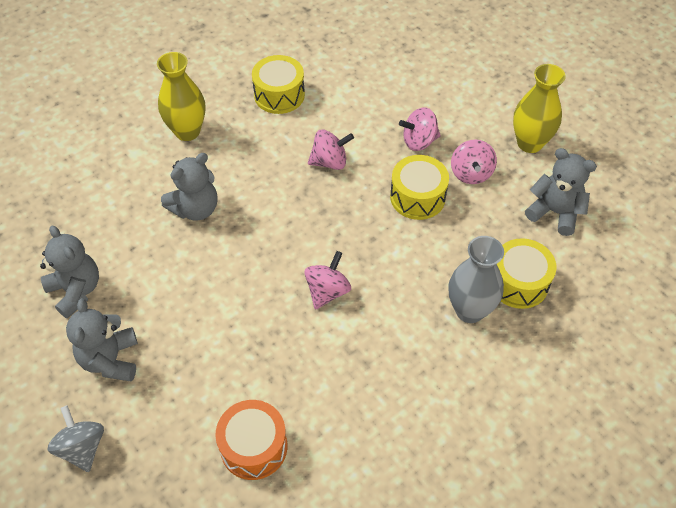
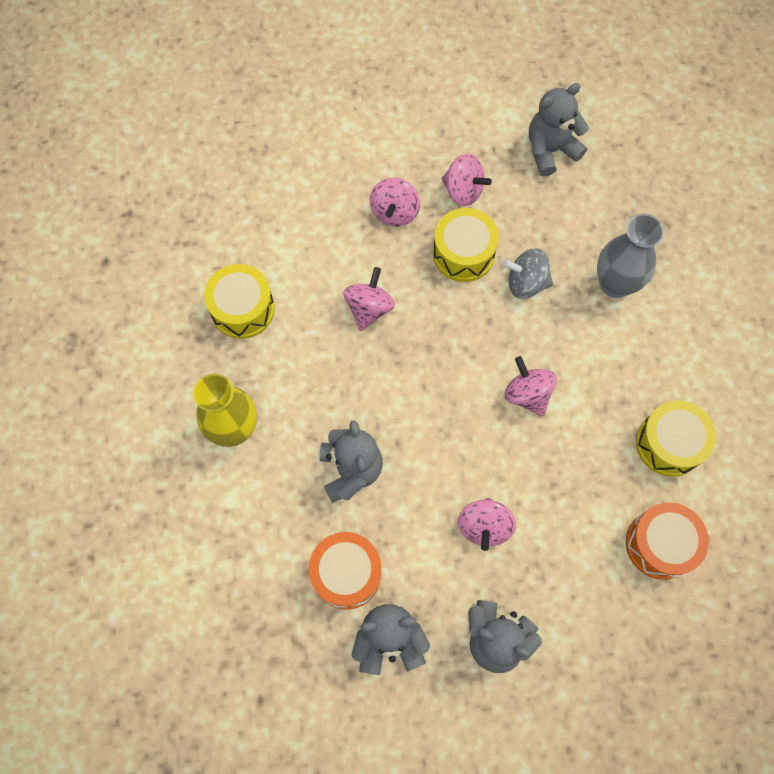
camera: 60 degrees left, 15 degrees up
grey spinning top [48,405,104,472] -> grey spinning top moved to [503,248,553,299]
yellow drum [497,238,556,309] -> yellow drum moved to [636,400,716,477]
yellow vase [513,64,566,153] -> none
none -> orange drum [309,532,382,609]
none -> pink spinning top [458,498,516,551]

